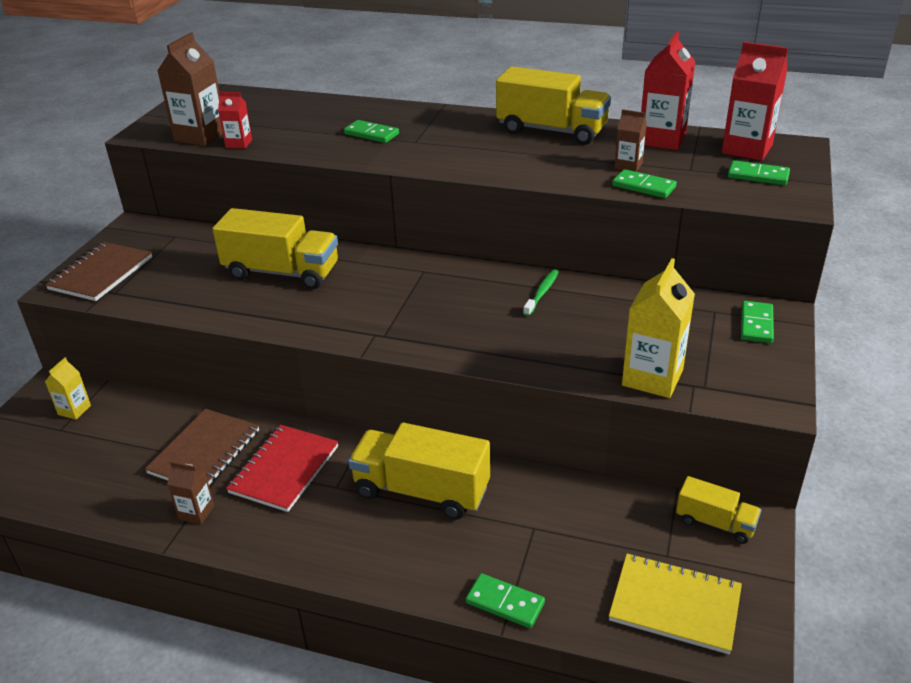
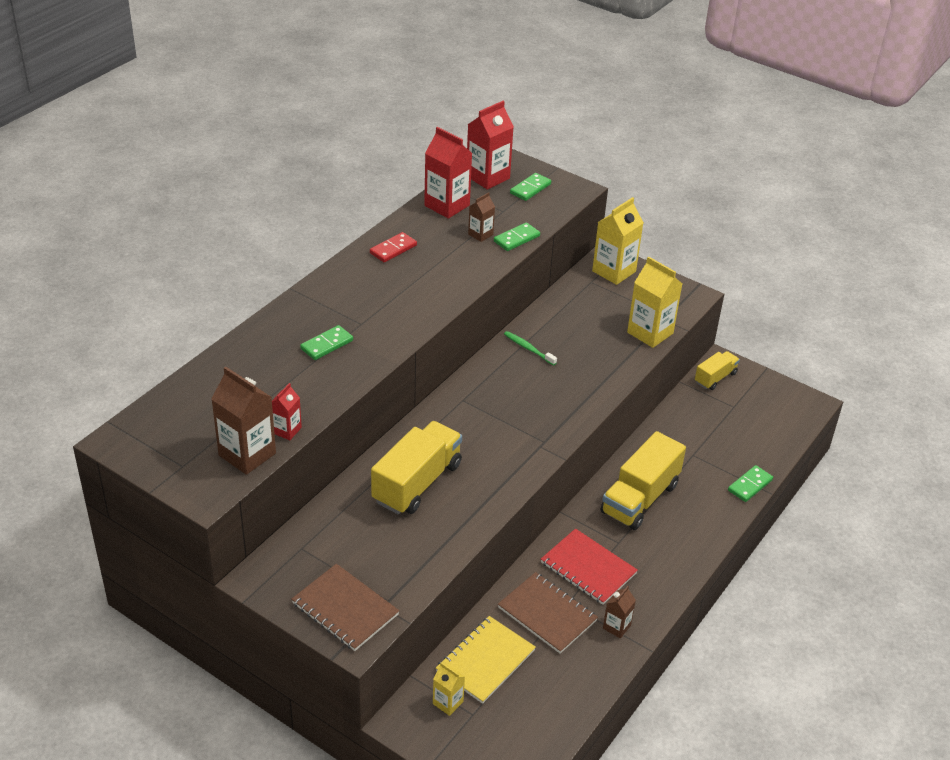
camera: 75 degrees left, 5 degrees up
yellow truck [496,66,611,145] -> red domino [370,232,417,262]
yellow notebook [609,554,742,654] -> yellow notebook moved to [436,616,536,704]
green domino [741,301,774,343] -> yellow carton [592,197,644,285]

